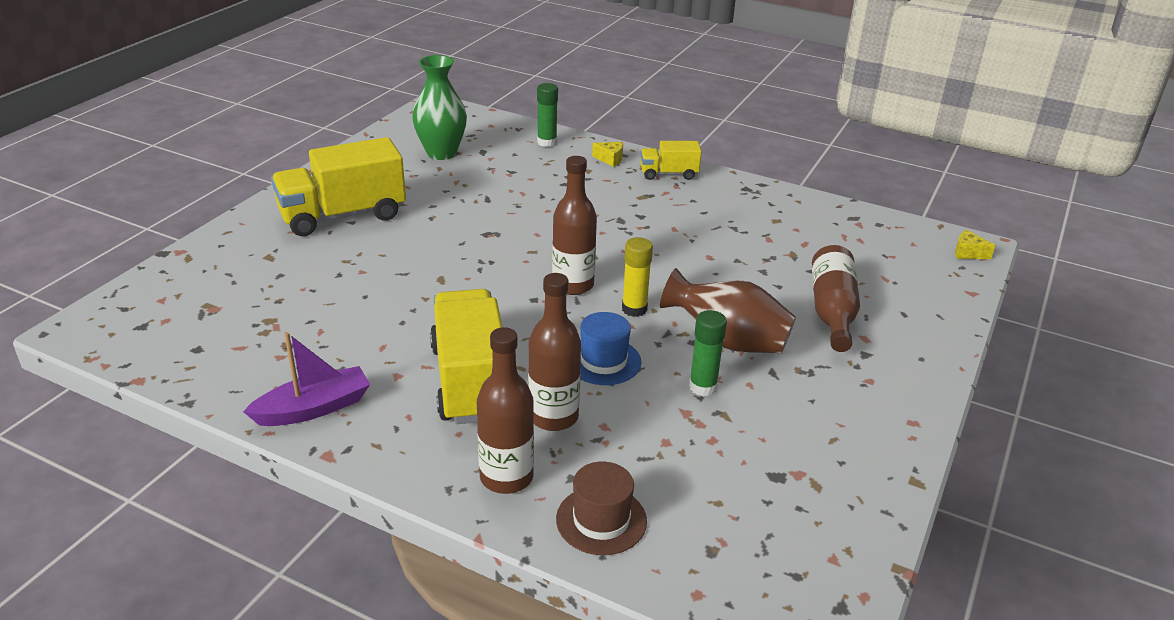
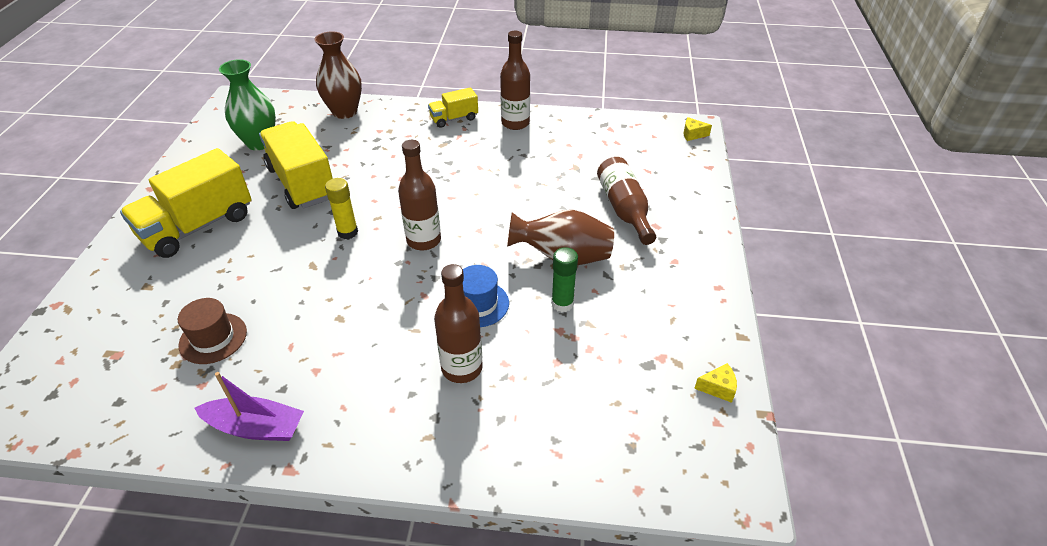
camera: 20 degrees left, 10 degrees up
purple boat [243,332,370,426] -> purple boat turned 60 degrees clockwise [194,372,304,441]
yellow truck [430,289,502,424] -> yellow truck moved to [259,121,333,209]
brown bottle [477,327,534,494] -> brown bottle moved to [500,31,530,130]
green glue stick [537,83,558,147] -> brown vase [314,31,362,119]
brown hat [556,462,647,555] -> brown hat moved to [178,298,247,364]
yellow cheese [592,142,623,167] -> yellow cheese moved to [694,363,737,403]
yellow glue stick [622,237,653,317] -> yellow glue stick moved to [325,178,358,239]

